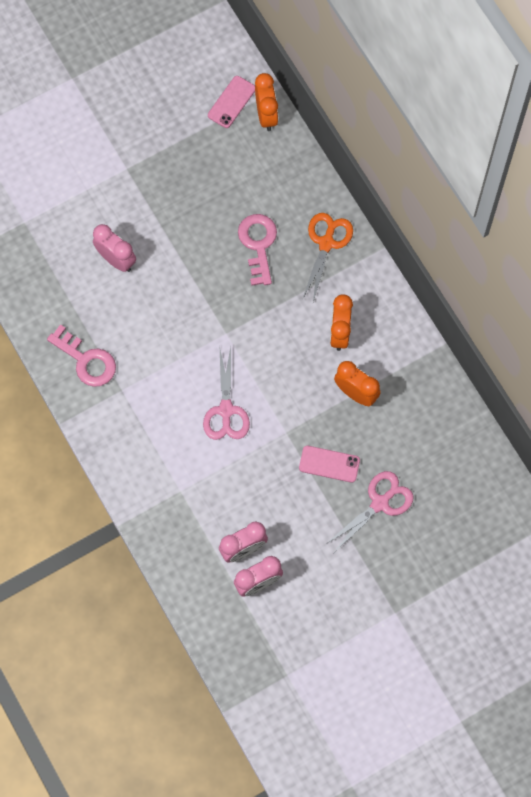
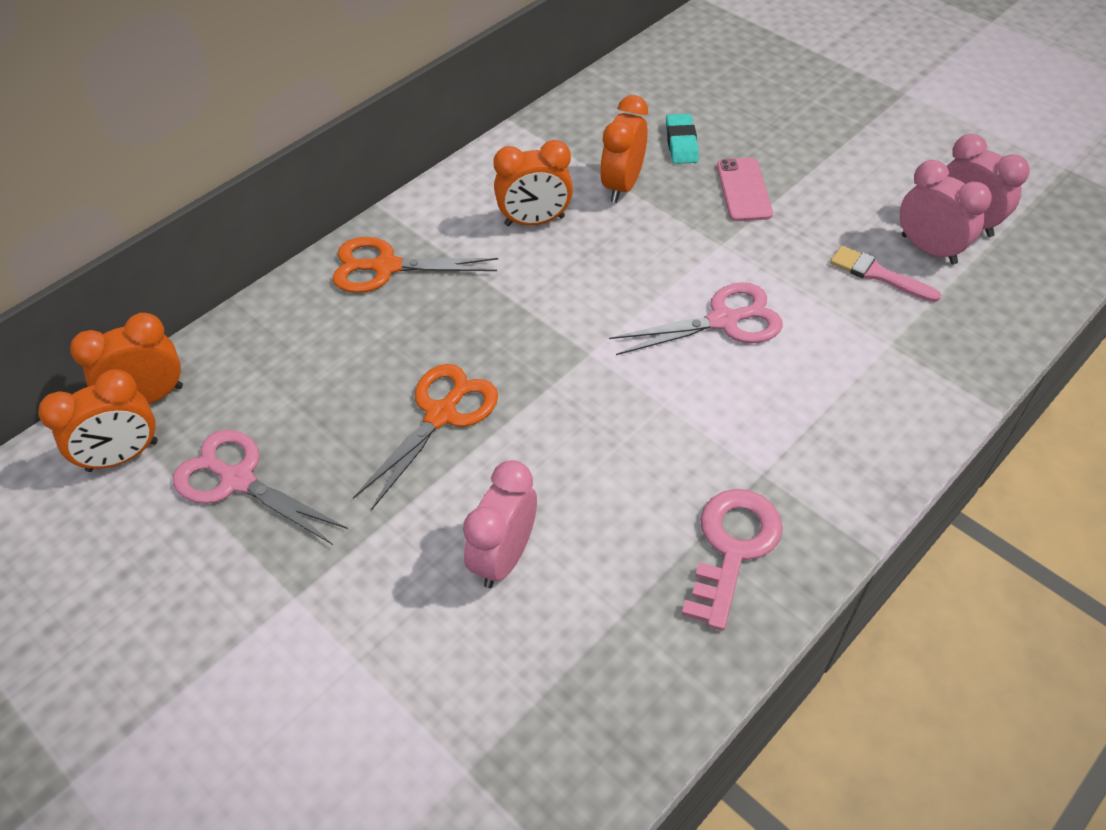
camera: 105 degrees left, 20 degrees down
pink phone [208,76,255,128] -> orange clock [38,369,158,472]
pink key [238,214,277,286] -> none
pink scissors [326,471,413,551] -> pink scissors moved to [173,430,348,545]
none -> orange scissors [353,364,498,510]
none -> turquoise eraser [666,114,699,164]
none -> pink brush [830,246,941,302]

